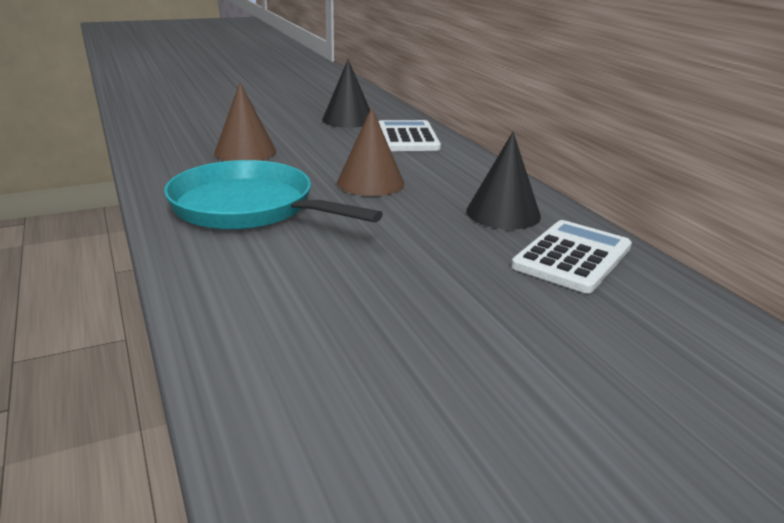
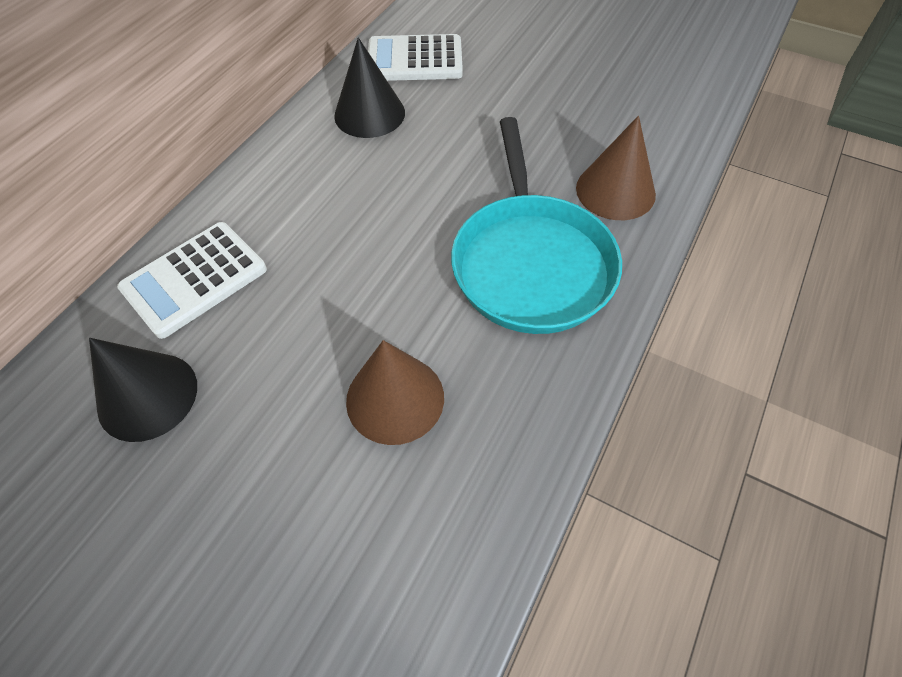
camera: 125 degrees left, 30 degrees up
brown cone [337,107,404,196] -> brown cone moved to [576,116,656,220]

